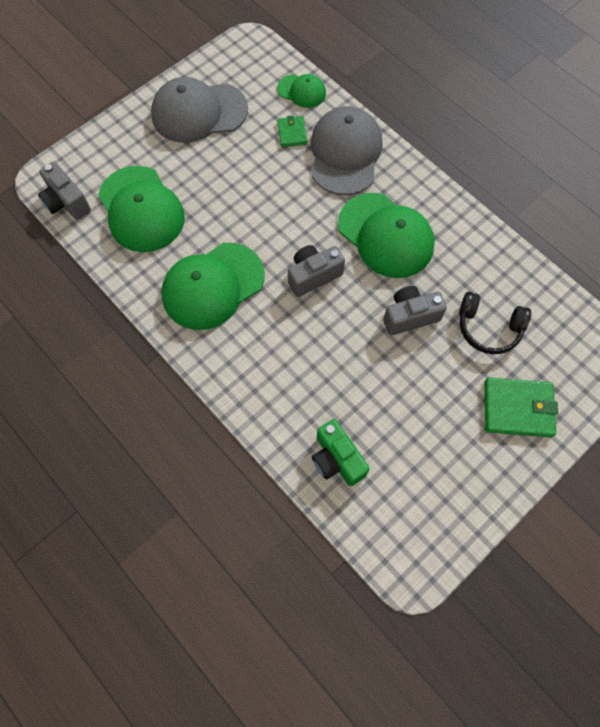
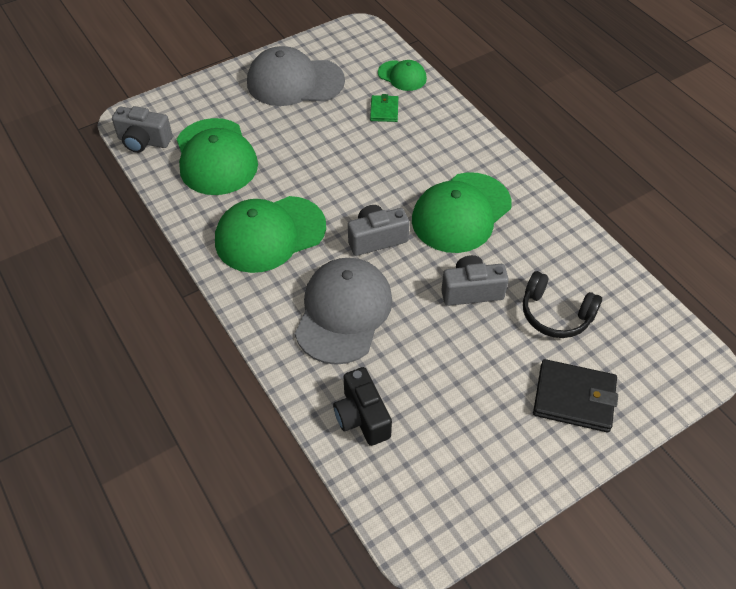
camera: 10 degrees right, 15 degrees down
grey camera [38,162,91,220] -> grey camera turned 45 degrees counterclockwise [112,106,173,153]
grey cap [311,106,383,195] -> grey cap moved to [295,258,393,365]
green camera [312,419,370,486] -> black camera [333,367,392,446]
green cap [338,193,435,278] -> green cap turned 75 degrees clockwise [412,172,511,253]
green wallet [484,378,558,437] -> black wallet [533,359,618,432]

